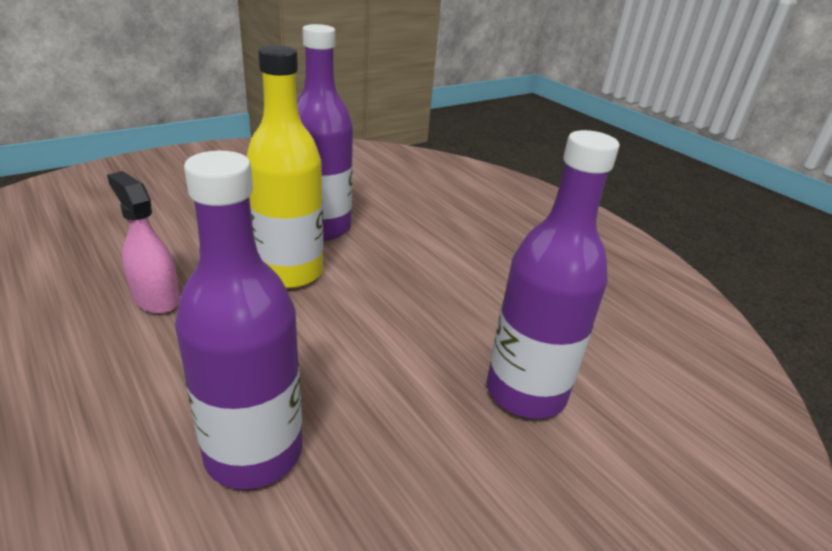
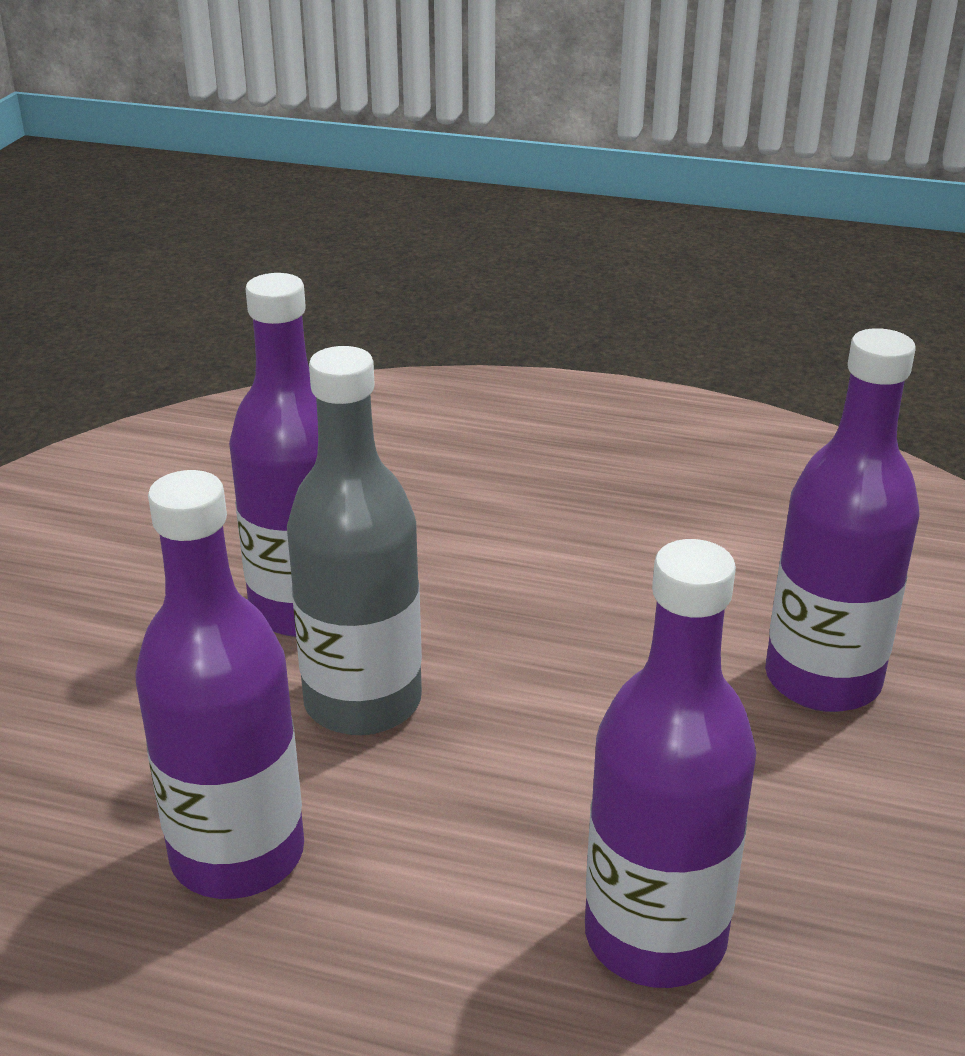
camera: 35 degrees left, 0 degrees up
pink spray bottle [107,171,180,314] -> purple bottle [135,470,304,899]
yellow bottle [246,45,323,289] -> grey bottle [287,346,422,735]

